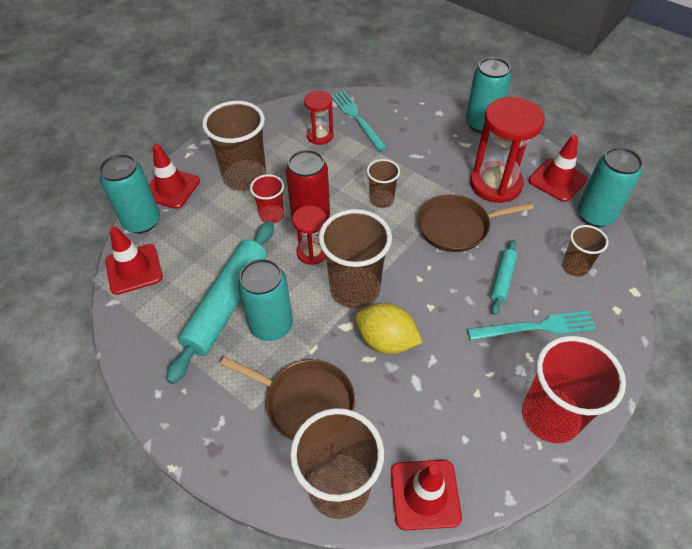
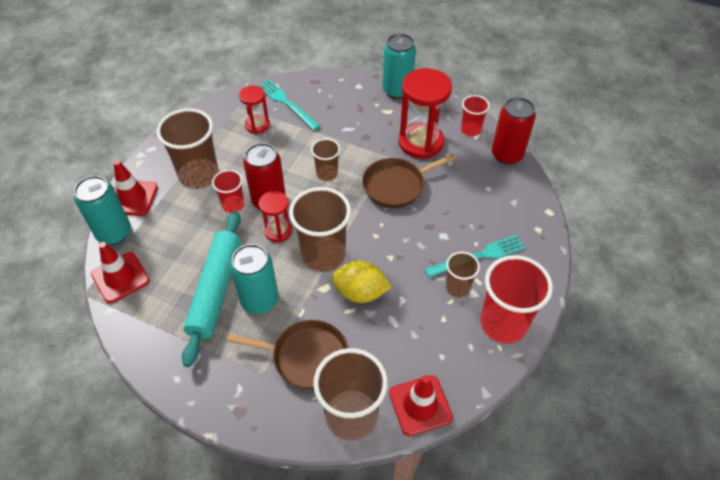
camera: 15 degrees left, 0 degrees up
turquoise rolling pin [491,240,517,315] -> none
red traffic cone [528,135,587,202] -> red cup [461,95,490,136]
brown cup [562,225,608,277] -> brown cup moved to [446,252,480,298]
turquoise can [578,147,643,227] -> red can [492,97,536,165]

